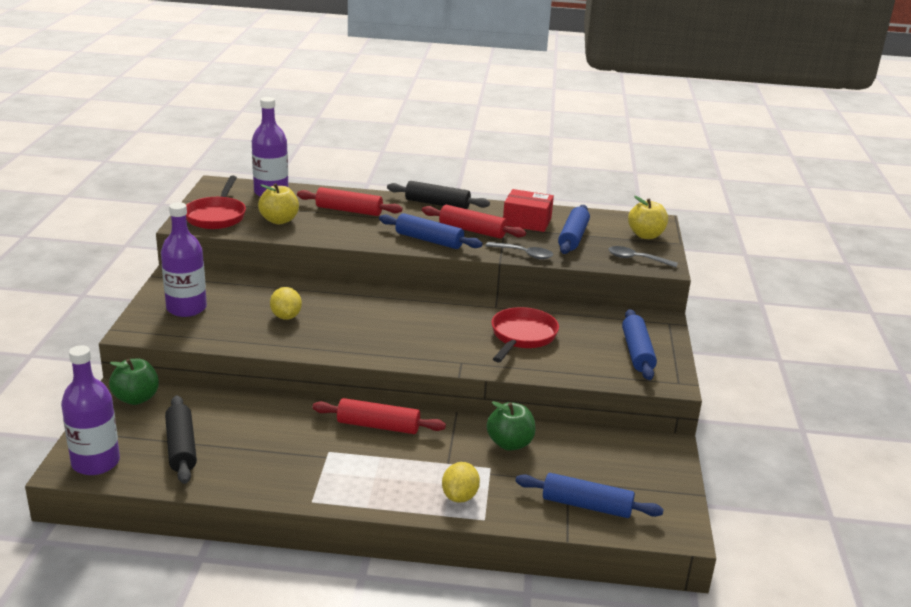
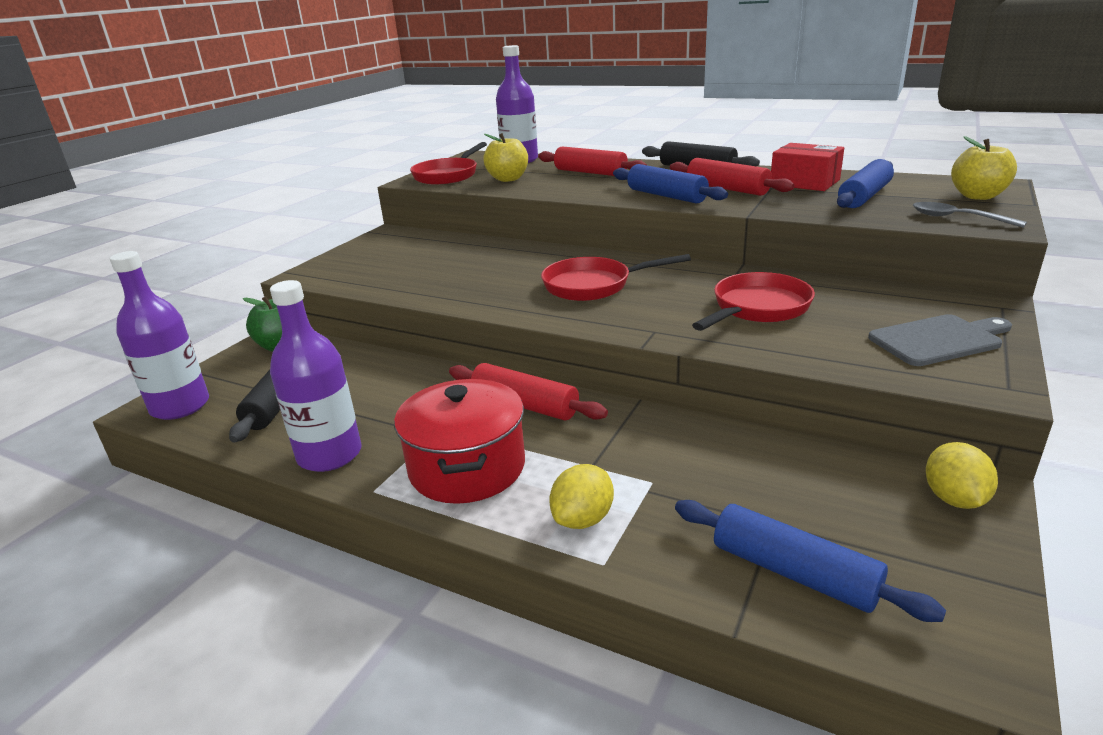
camera: 25 degrees right, 0 degrees up
purple bottle [161,202,207,317] -> purple bottle moved to [270,280,362,472]
yellow lemon [270,287,302,320] -> yellow lemon moved to [926,442,998,509]
grey spoon [486,242,553,259] -> none
green apple [486,401,536,451] -> none
blue rolling pin [622,309,657,380] -> grey cutting board [868,314,1012,366]
none -> red pot [394,379,525,504]
none -> red pan [541,254,691,301]

